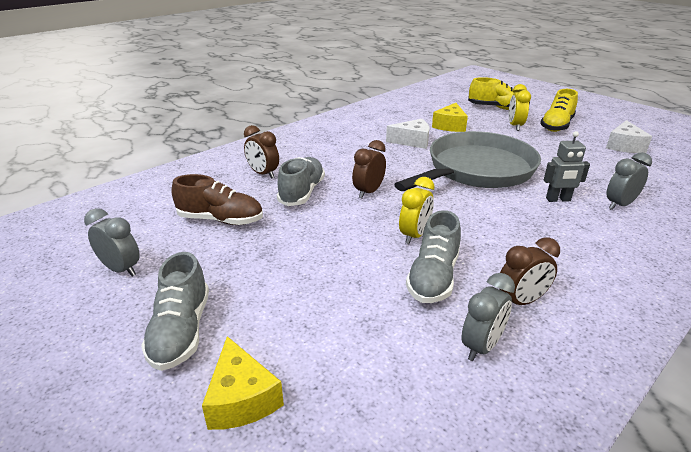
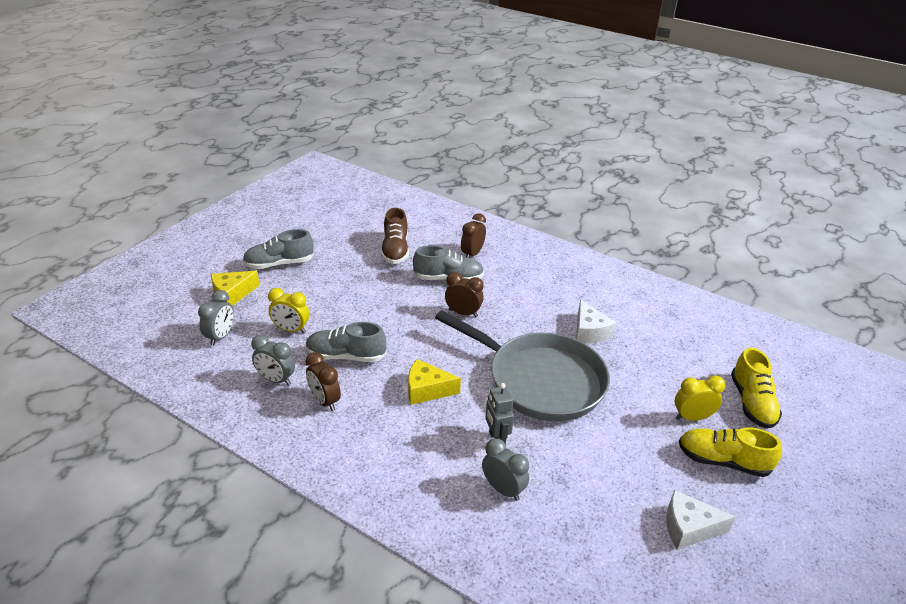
camera: 75 degrees right, 5 degrees up
grey clock [84,208,140,276] -> grey clock moved to [198,290,234,346]
yellow clock [399,177,435,244] -> yellow clock moved to [268,288,309,333]
yellow cheese [432,103,468,132] -> yellow cheese moved to [408,359,461,405]

